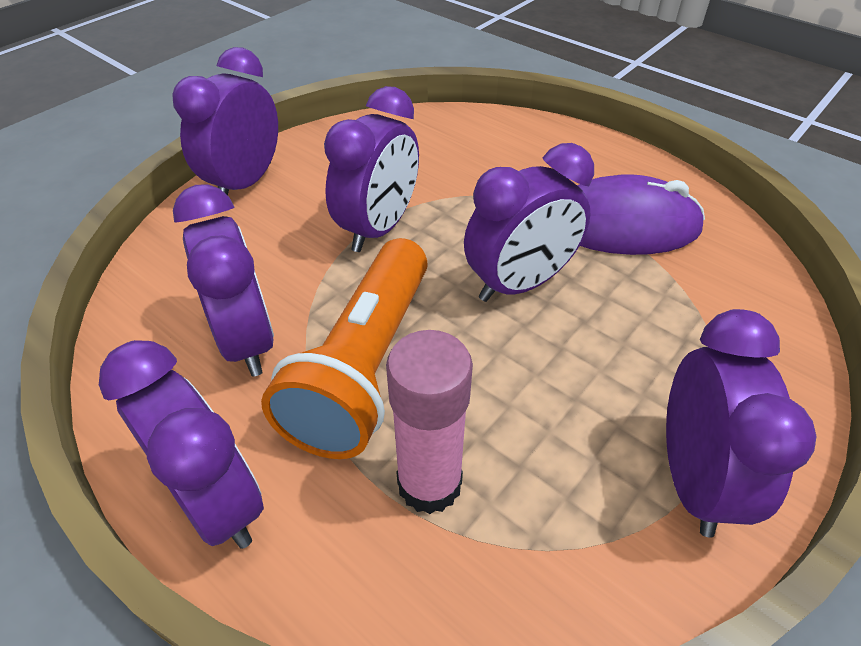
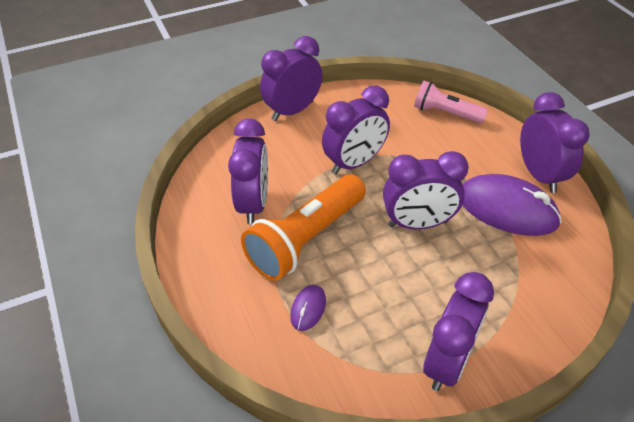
camera: 25 degrees right, 0 degrees up
purple clock [99,340,264,549] -> purple clock moved to [520,92,590,193]
pink glue stick [386,330,473,514] -> purple mouse [290,285,326,331]
none -> pink flashlight [414,81,488,123]

